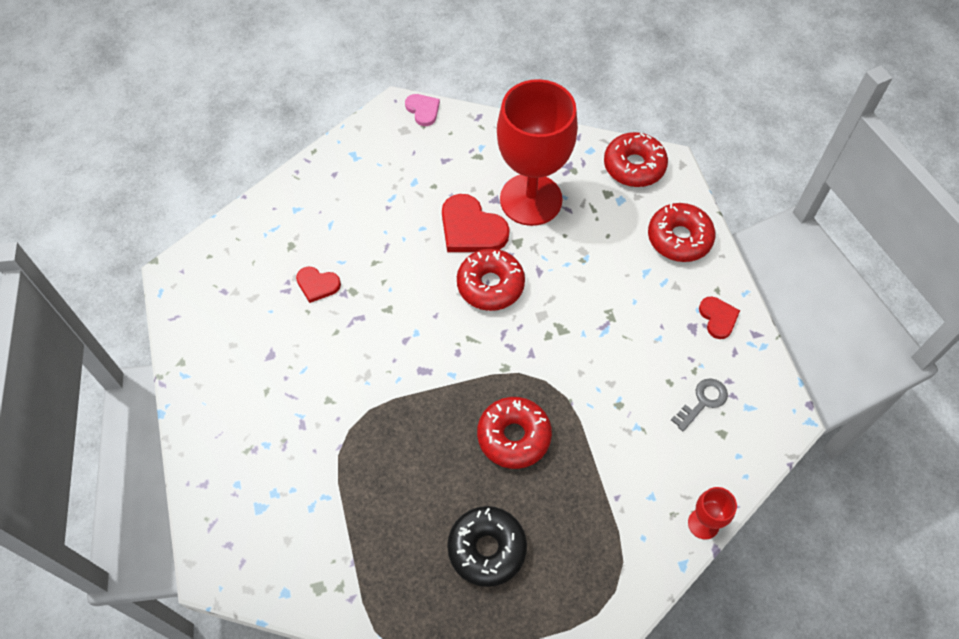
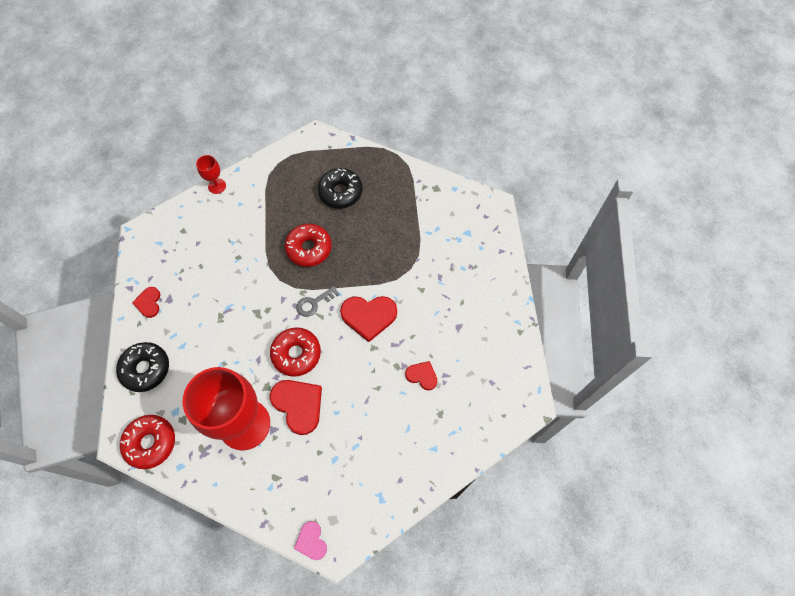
camera: 170 degrees left, 5 degrees up
red donut [648,203,715,262] -> black donut [116,342,169,392]
grey key [671,378,728,431] -> grey key moved to [296,286,340,317]
none -> red heart [340,296,397,342]

